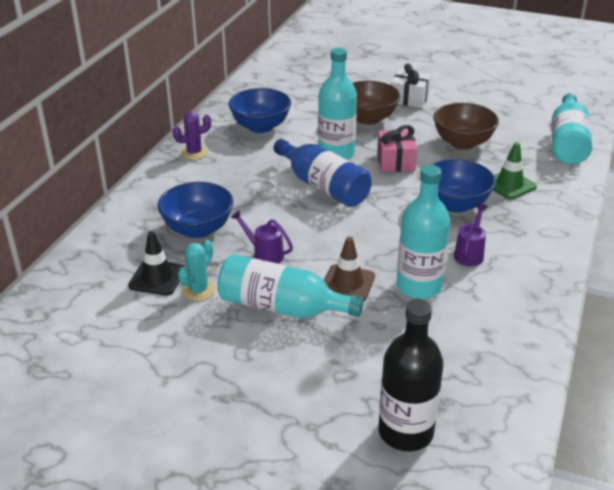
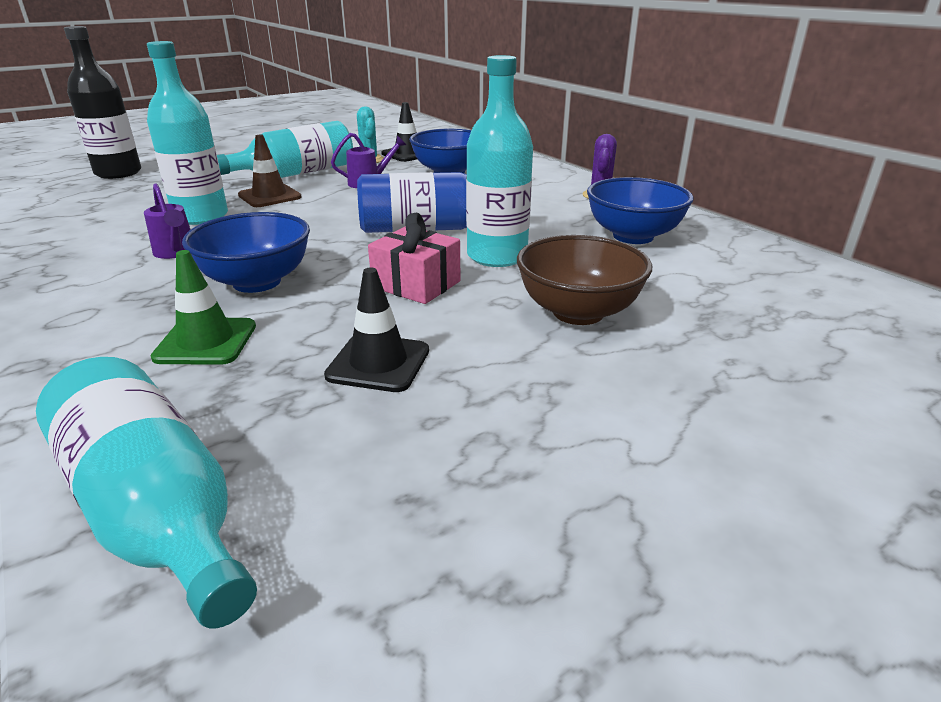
camera: 125 degrees right, 5 degrees down
white gift [391,63,431,108] -> none
brown bowl [433,103,499,150] -> black traffic cone [324,267,429,392]

